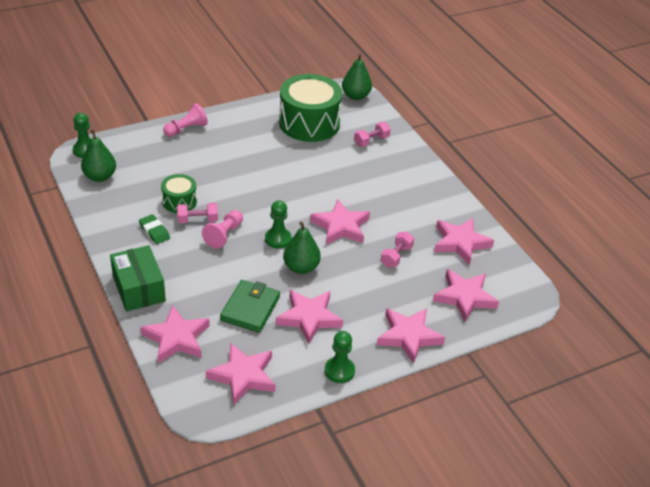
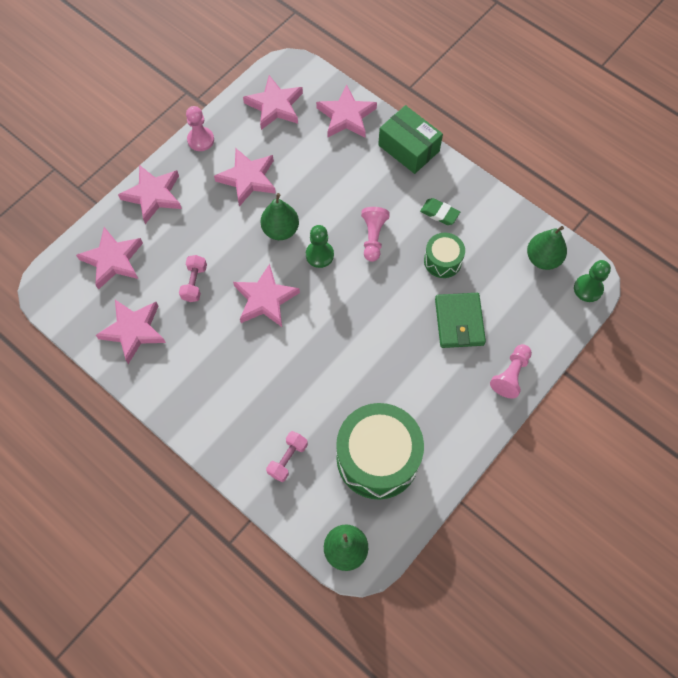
camera: 160 degrees right, 25 degrees up
pink dumbbell [177,203,218,223] -> none
green wallet [220,280,280,333] -> green wallet moved to [435,293,486,348]
green pawn [325,331,355,383] -> pink pawn [186,106,214,151]

